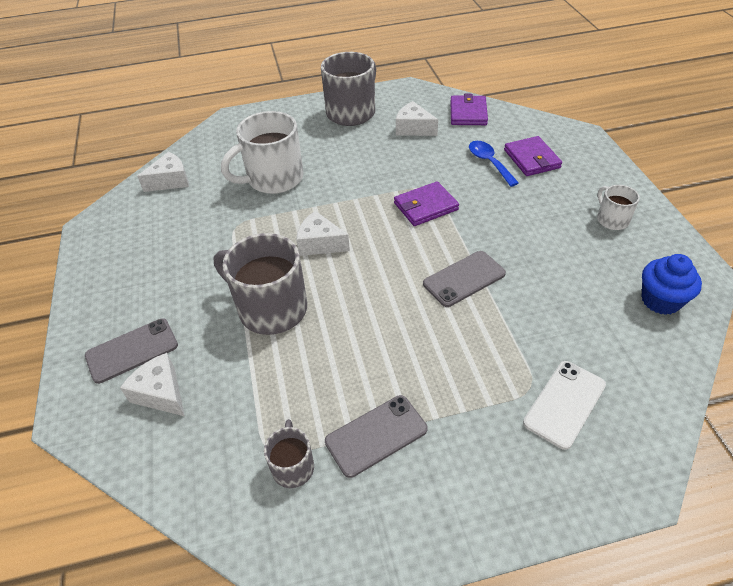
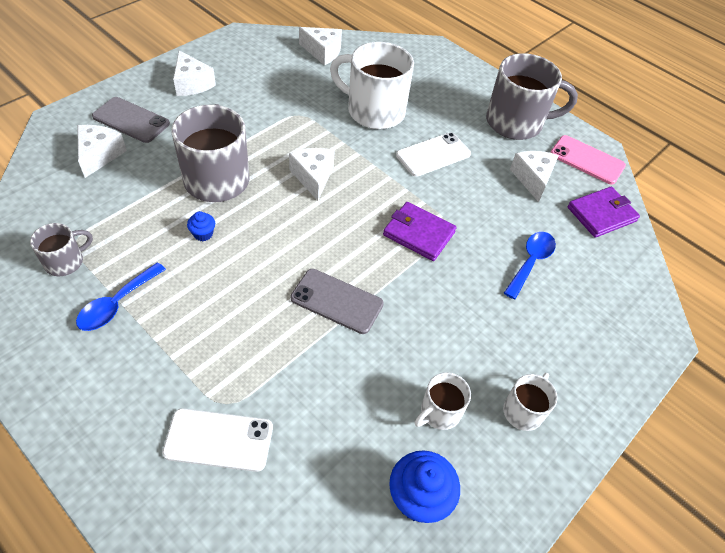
camera: 50 degrees right, 5 degrees up
grey phone [325,395,428,478] -> blue spoon [76,262,166,331]
purple wallet [504,136,562,176] -> none
none -> white cheese [173,50,216,96]
none -> blue cupcake [187,211,215,241]
none -> white phone [396,133,471,177]
none -> white mug [415,372,471,430]
none -> pink phone [550,135,626,185]

